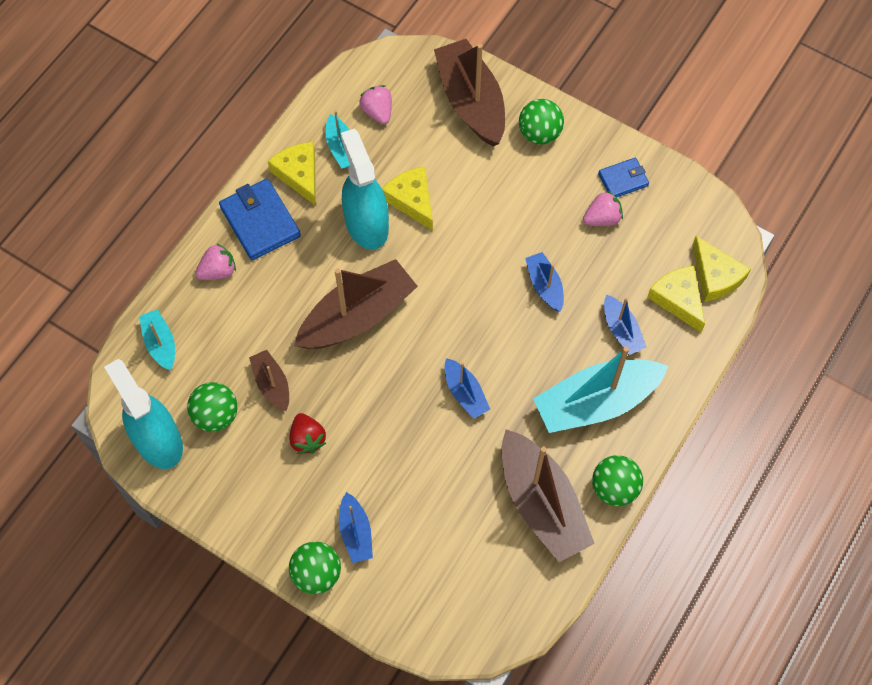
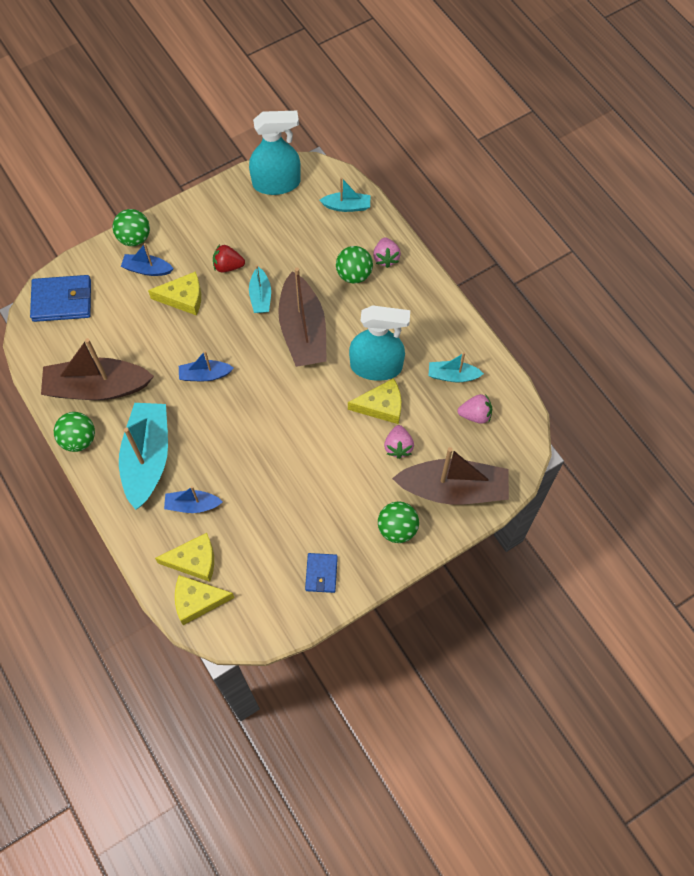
camera: 115 degrees right, 0 degrees up
green ball [187,382,237,432] -> green ball moved to [336,246,373,283]
blue wallet [219,179,301,261] -> blue wallet moved to [30,275,91,322]
brown boat [249,350,289,411] -> none
yellow cheese [268,142,316,206] -> yellow cheese moved to [148,271,201,316]
blue boat [525,252,564,312] -> none
pink strawberry [583,191,623,226] -> pink strawberry moved to [384,425,414,459]
none -> turquoise boat [249,265,271,313]

